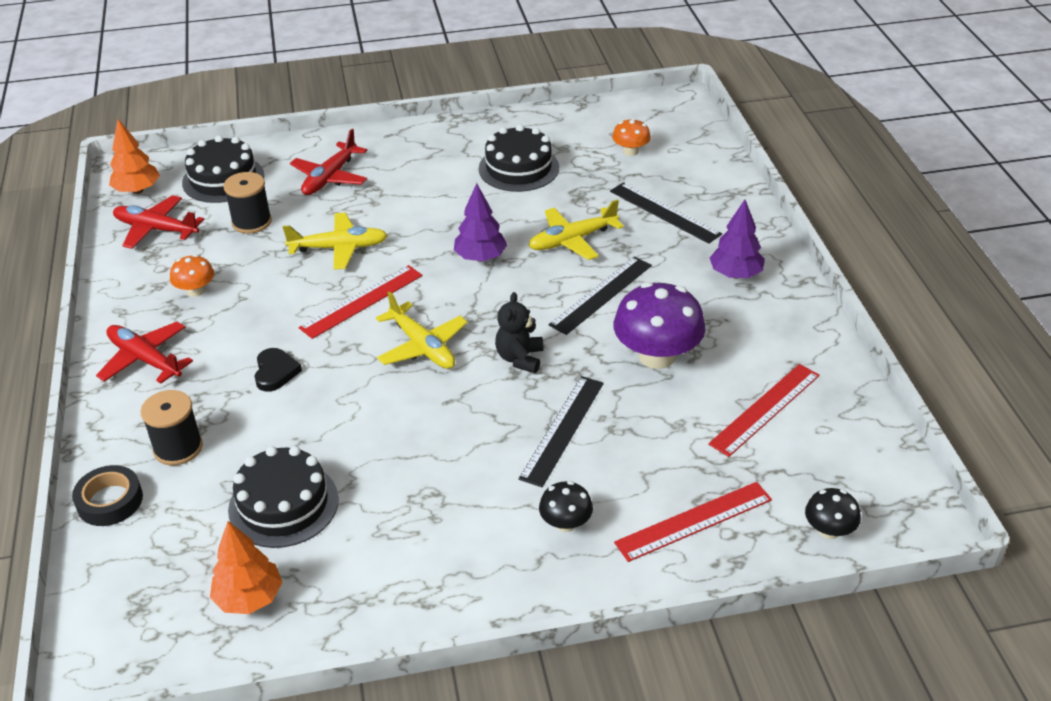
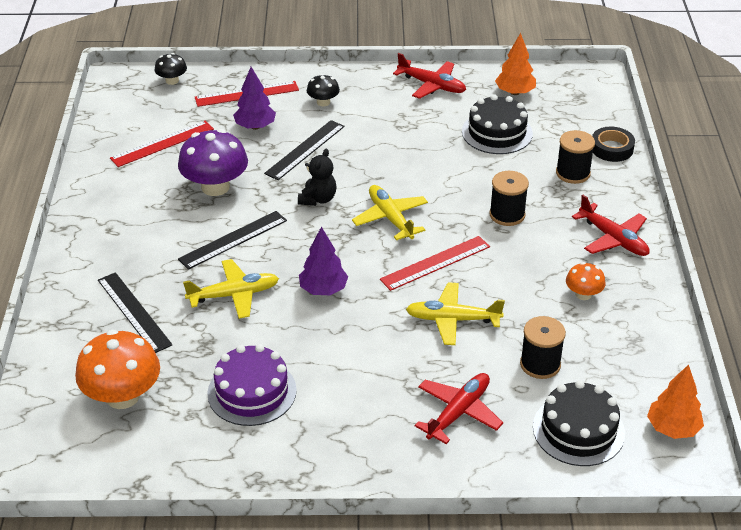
camera: 170 degrees left, 0 degrees up
red plane [113,195,204,249] -> red plane moved to [393,53,466,99]
black heart [255,348,302,392] -> black spool [490,171,529,226]
black cake [479,125,559,192] -> purple cake [207,344,297,426]
orange mushroom [612,118,651,156] -> orange mushroom [75,330,160,409], size x1.93
purple tree [710,199,765,279] -> purple tree moved to [233,67,276,130]

